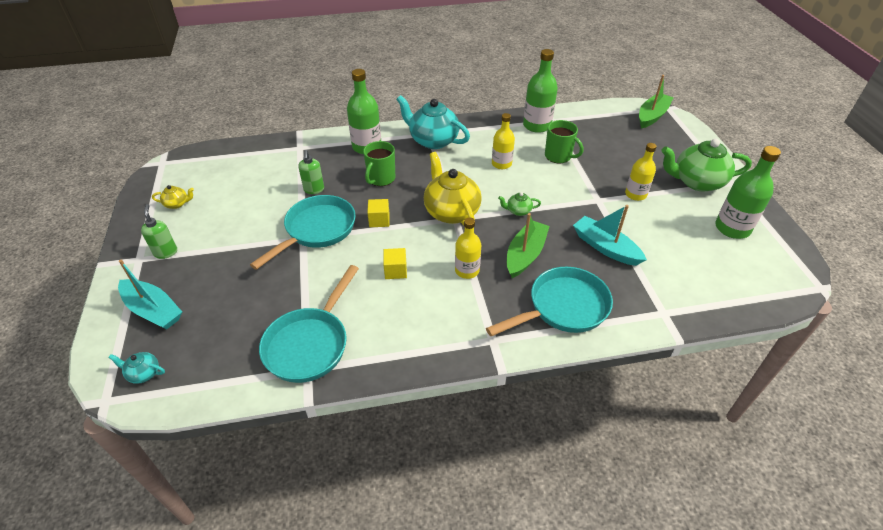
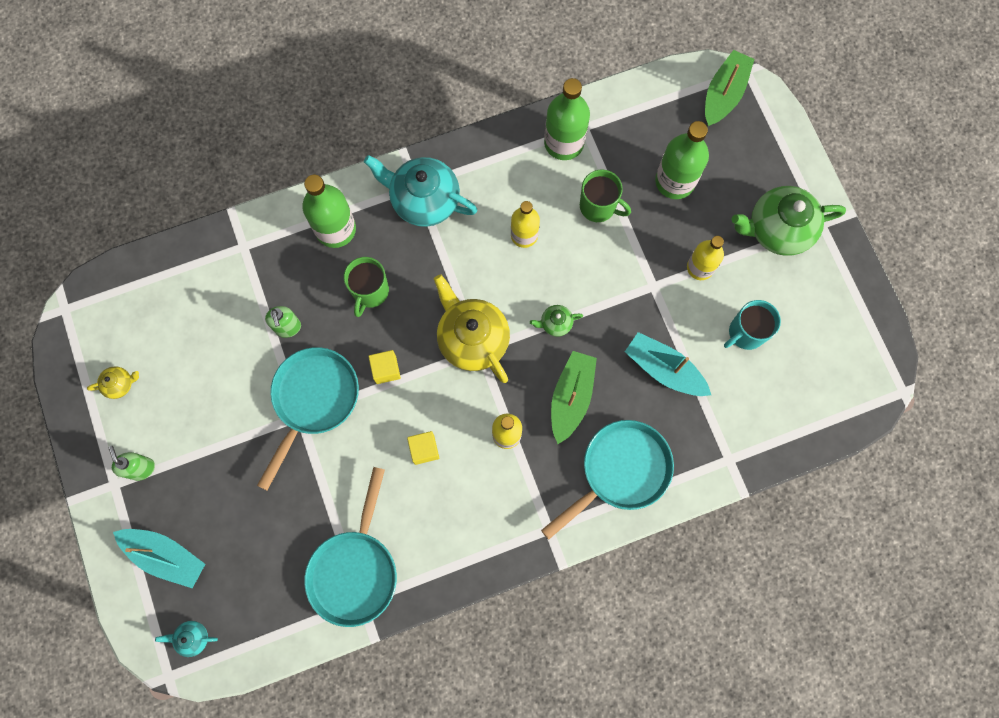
camera: 10 degrees left, 30 degrees up
green bottle [715,146,781,239] -> green bottle moved to [655,121,709,199]
none -> turquoise mug [724,300,781,350]

